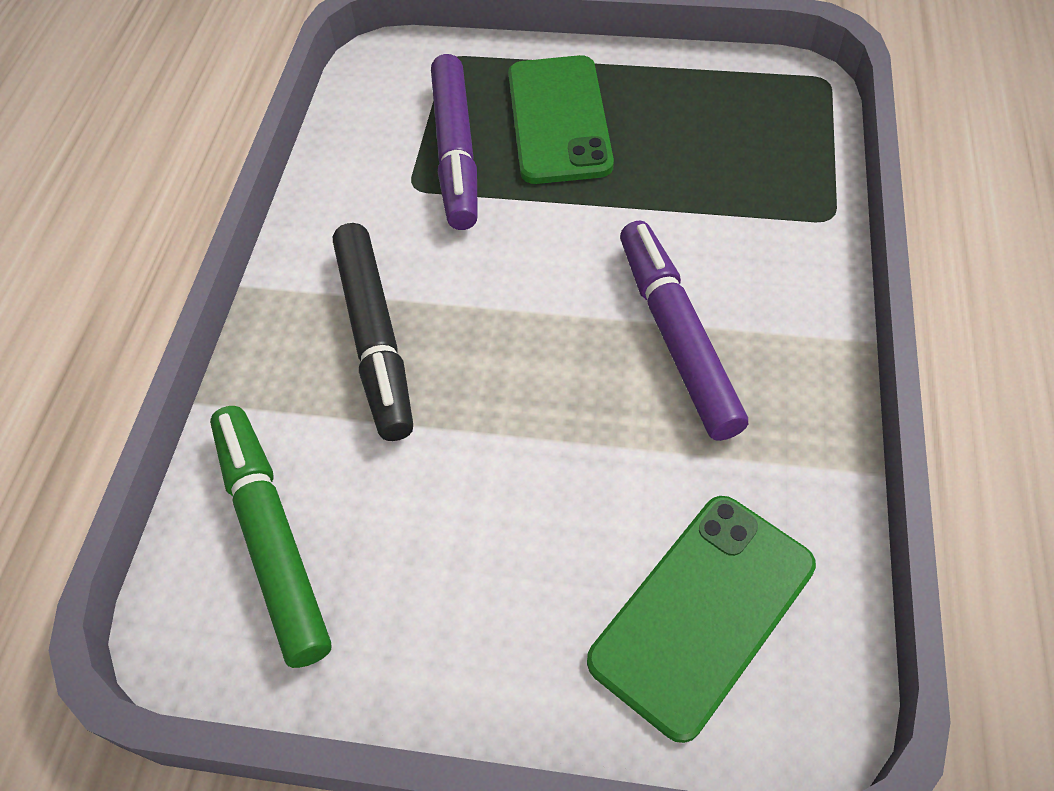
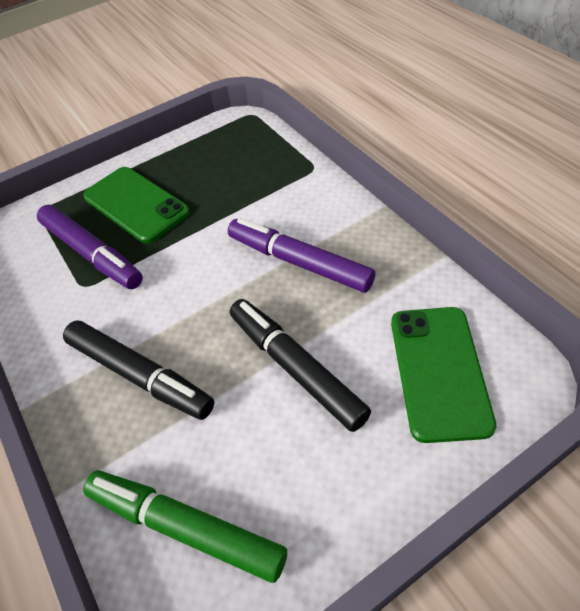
camera: 40 degrees left, 5 degrees down
none -> black marker [230,299,371,432]

